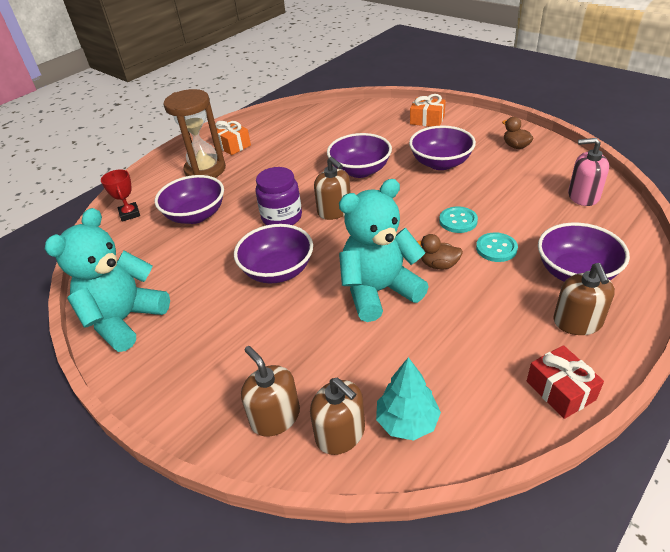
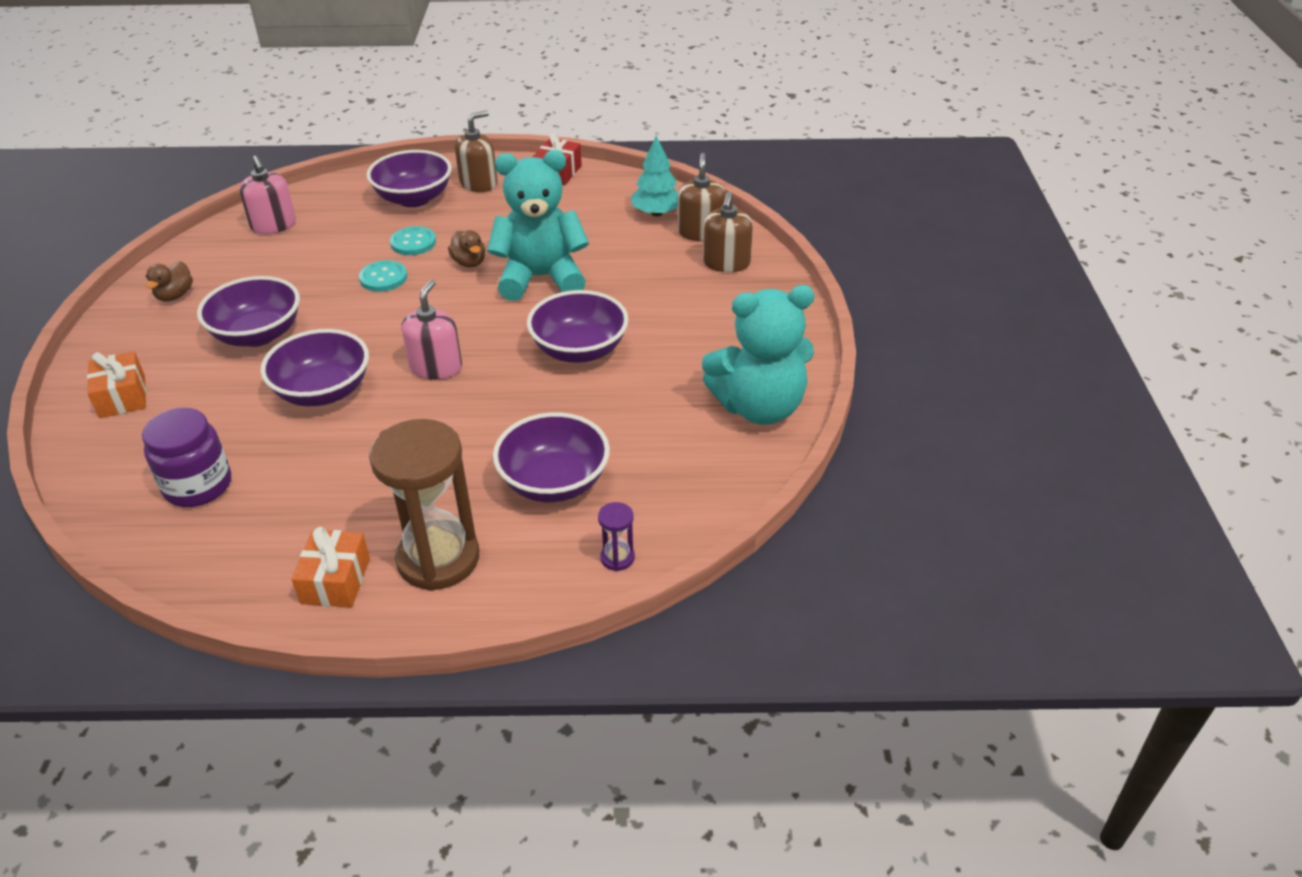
camera: 135 degrees left, 0 degrees up
red trophy [101,169,140,222] -> purple hourglass [598,502,635,571]
purple jar [255,167,302,225] -> purple jar moved to [142,408,231,507]
brown soap dispenser [314,157,351,220] -> pink soap dispenser [401,279,462,380]
turquoise teddy bear [339,179,429,322] -> turquoise teddy bear turned 150 degrees clockwise [487,150,589,301]

